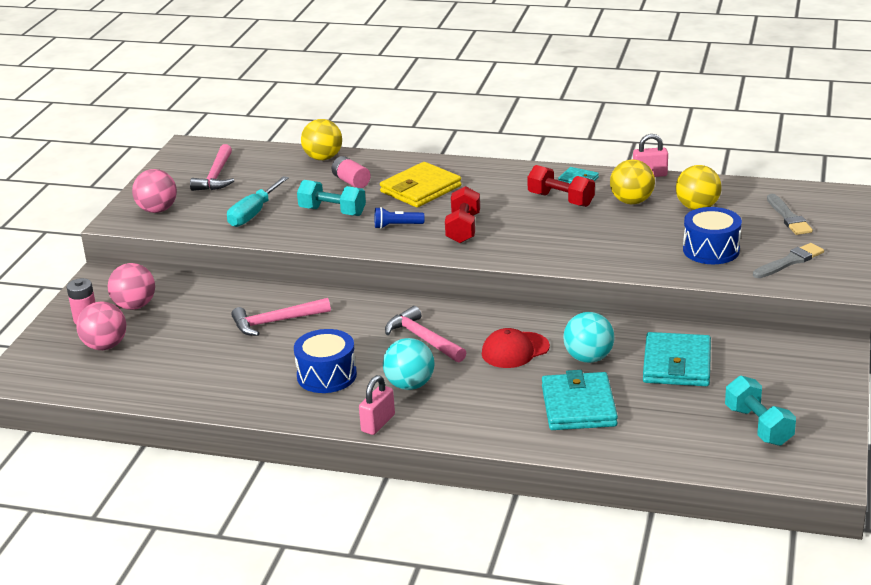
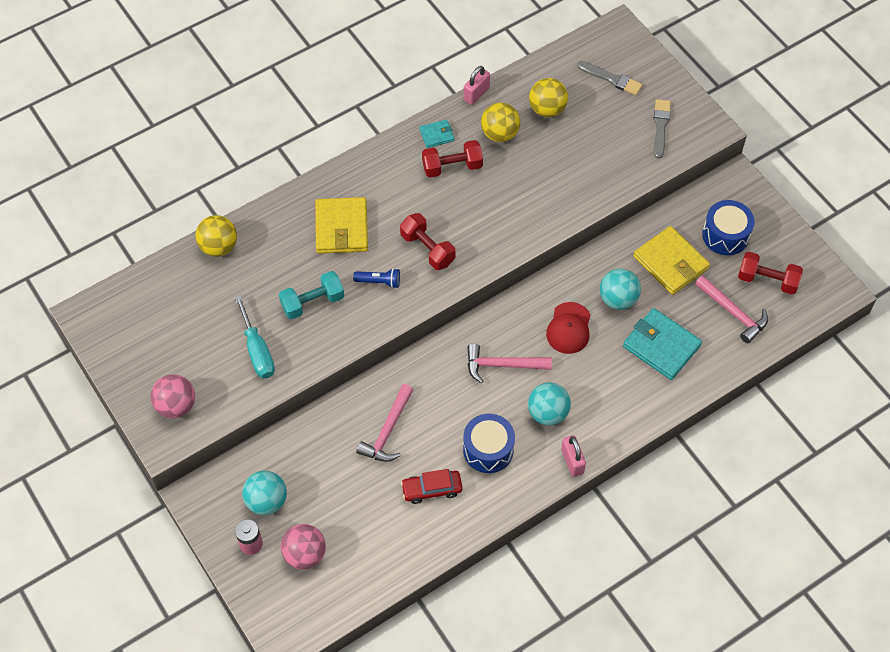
camera: 50 degrees left, 30 degrees up
pink ball [108,263,155,310] -> turquoise ball [242,471,287,515]
pink hammer [190,144,234,191] -> pink hammer moved to [695,276,768,343]
pink battery [332,156,371,188] -> none
blue flashlight [375,207,425,229] -> blue flashlight turned 120 degrees counterclockwise [353,268,400,288]
turquoise wallet [643,332,711,386] -> yellow wallet [633,226,710,295]
blue drum [683,207,742,264] -> blue drum moved to [702,200,754,255]
turquoise dumbbell [725,376,796,446] -> red dumbbell [738,252,803,294]
none -> red car [401,469,463,504]

